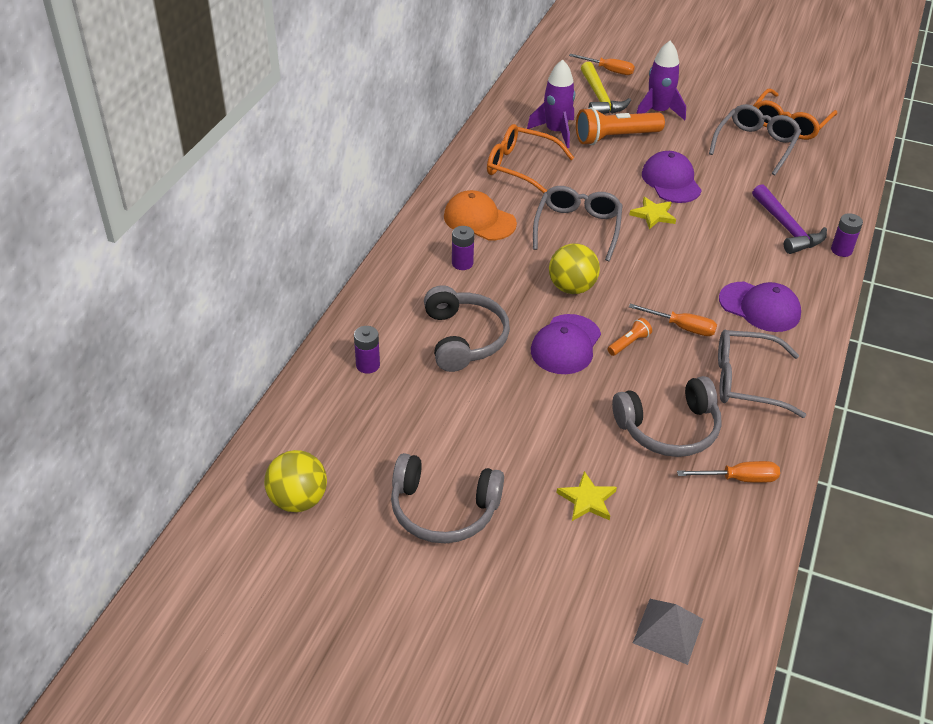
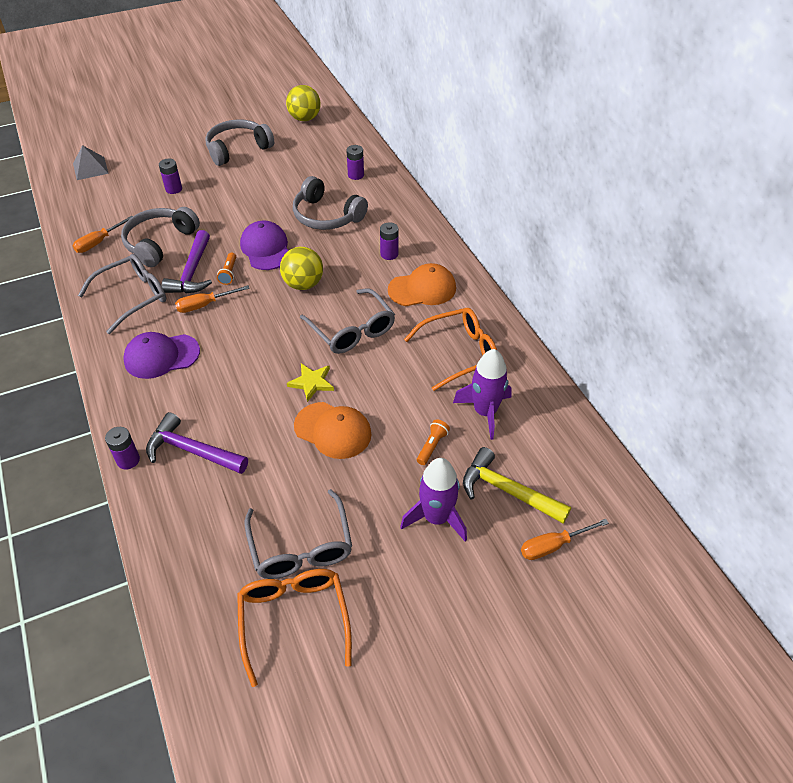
camera: 135 degrees right, 5 degrees up
yellow star [556,471,617,521] -> purple battery [159,159,182,194]
orange flashlight [576,107,665,145] -> orange flashlight [417,419,450,465], size x0.46
purple cap [642,151,702,203] -> orange cap [294,402,372,459]
none -> purple hammer [161,230,212,293]

